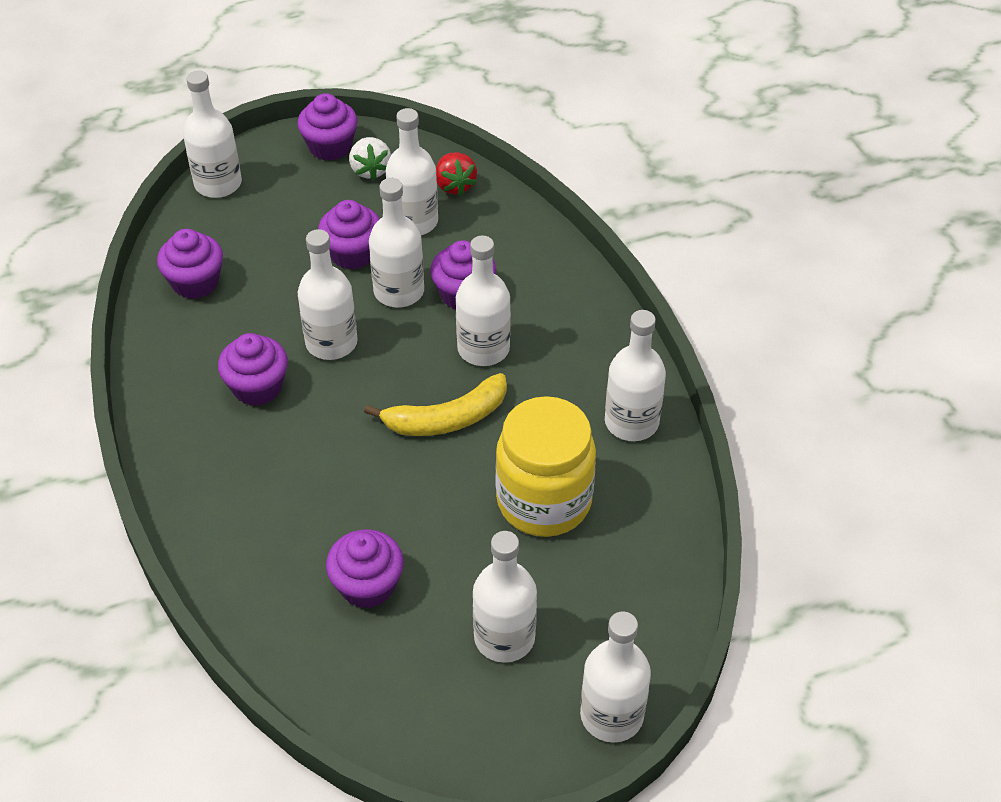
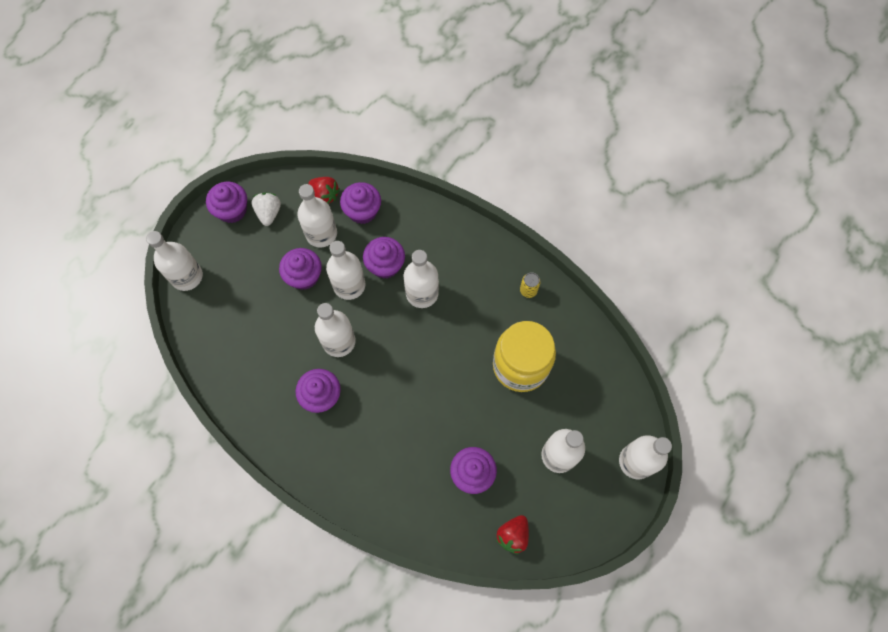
camera: 35 degrees left, 20 degrees up
purple cupcake [157,229,223,299] -> purple cupcake moved to [340,182,381,224]
white strawberry [349,137,391,180] -> white strawberry turned 135 degrees counterclockwise [252,192,281,226]
yellow banana [364,373,507,436] -> none
white bottle [605,310,666,441] -> yellow can [520,272,540,298]
none -> red strawberry [496,515,529,554]

